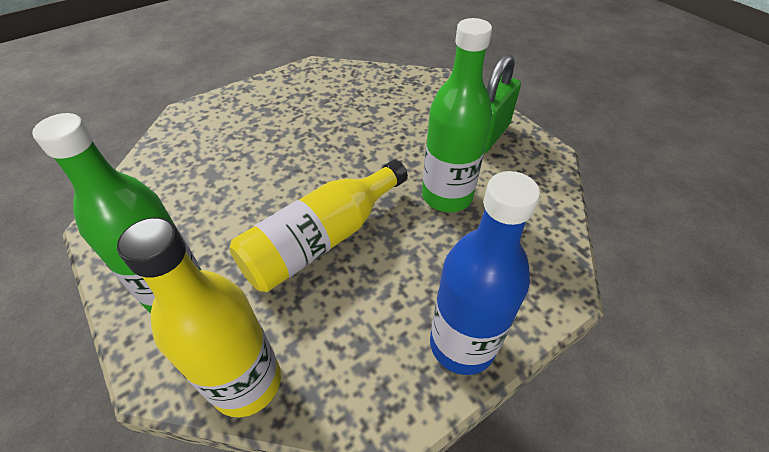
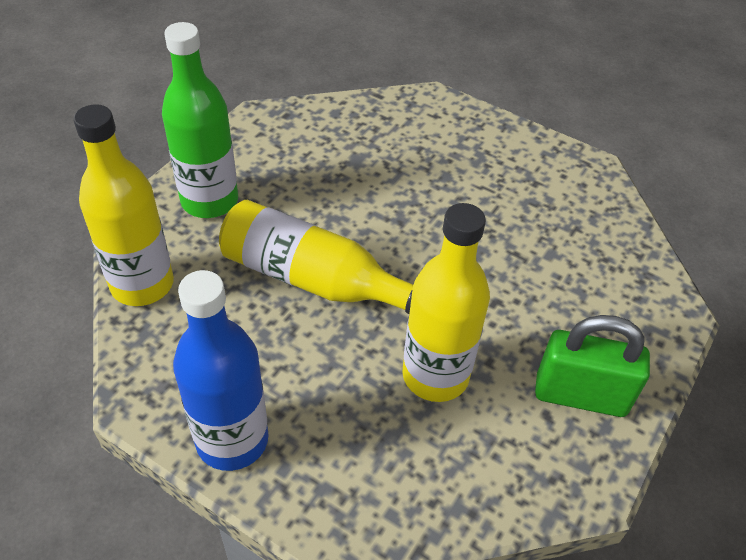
camera: 65 degrees right, 0 degrees up
green bottle [422,18,492,212] -> yellow bottle [403,203,490,402]

